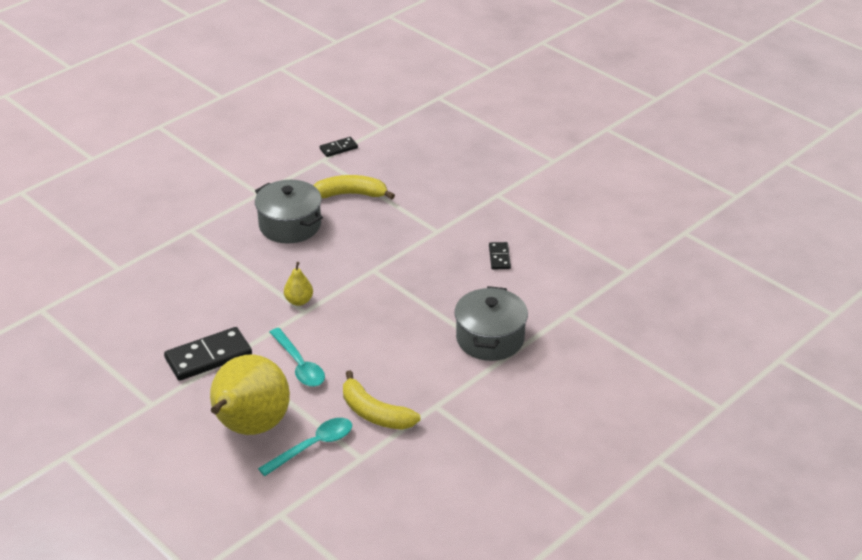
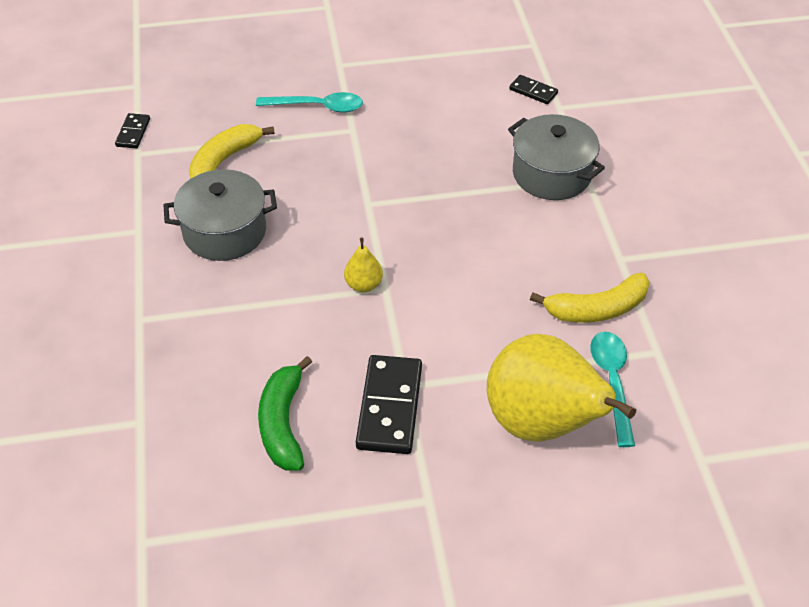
camera: 55 degrees left, 10 degrees up
turquoise spoon [269,328,325,387] -> turquoise spoon moved to [256,92,363,113]
black domino [489,242,511,269] -> black domino moved to [509,75,558,104]
none -> green banana [258,356,312,471]

